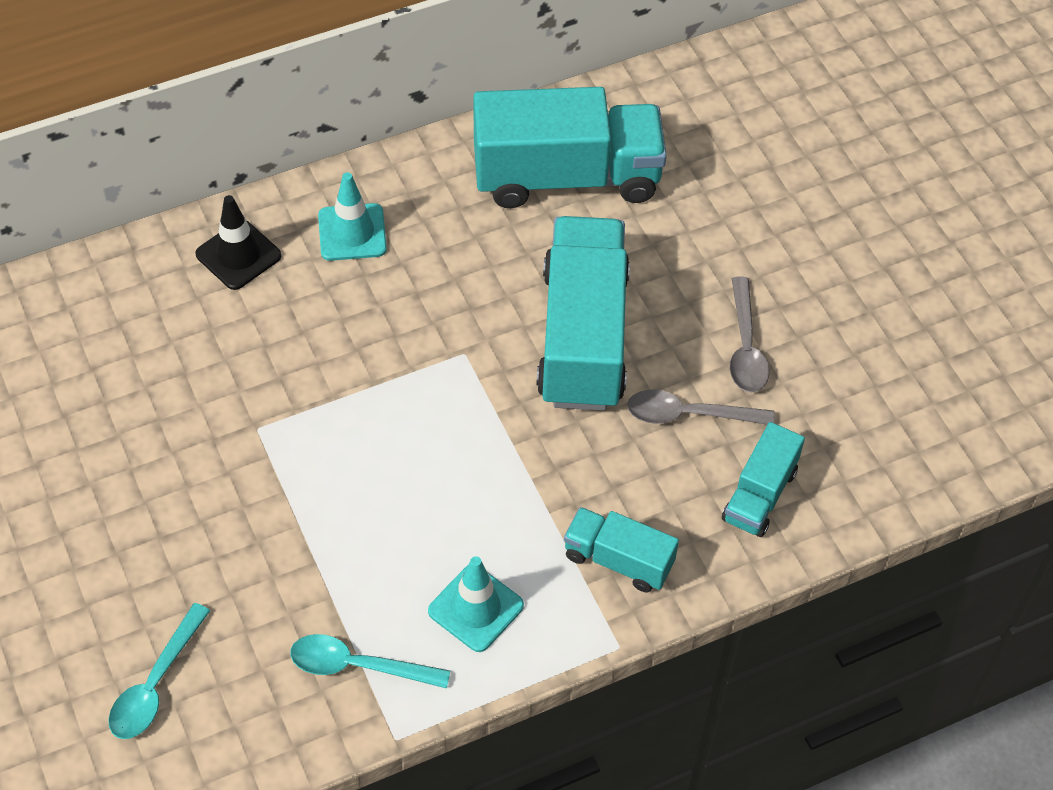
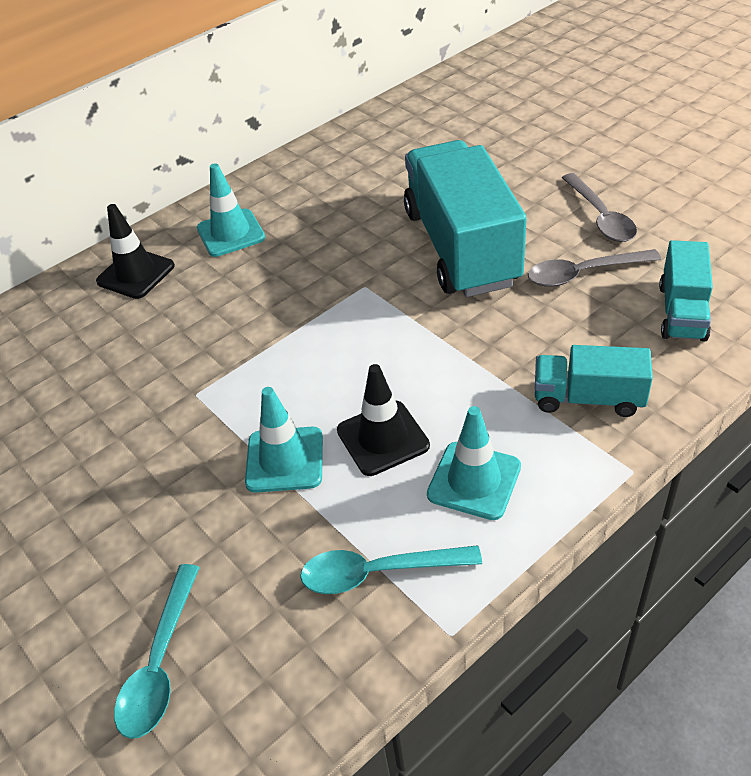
camera: 10 degrees left, 10 degrees down
turquoise truck [474,87,667,208] -> none
none -> turquoise traffic cone [245,387,323,493]
none -> black traffic cone [337,364,430,476]

